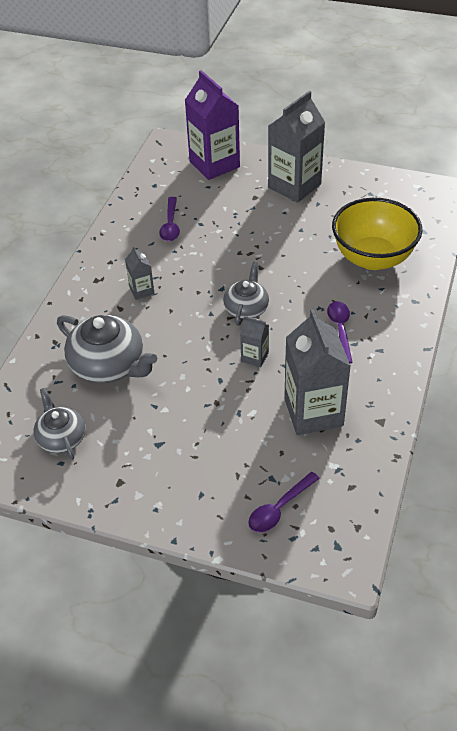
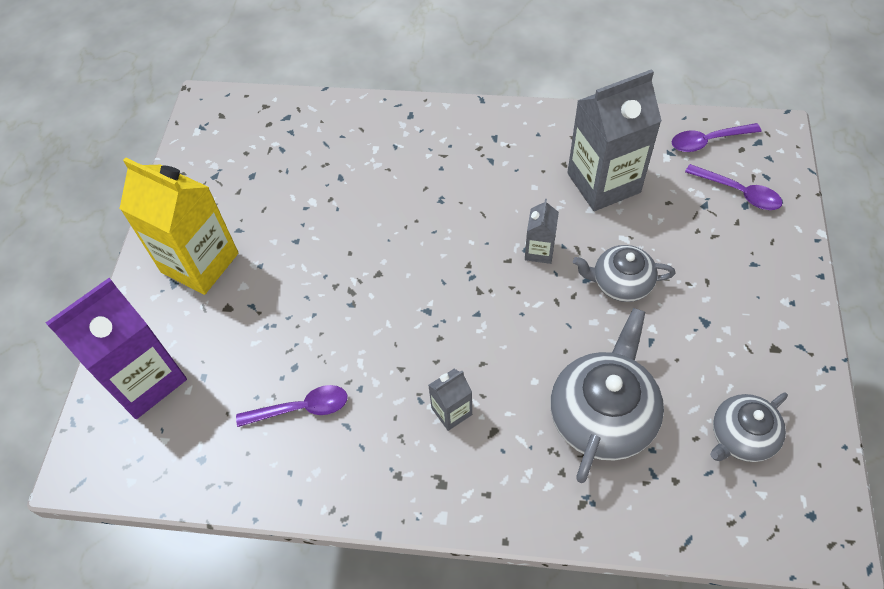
camera: 100 degrees left, 10 degrees up
grey teapot [223,262,269,326] -> grey teapot moved to [573,245,675,302]
grey carton [268,91,325,203] -> yellow carton [119,158,238,295]
purple spoon [327,301,353,363] -> purple spoon moved to [672,123,761,152]
yellow bowl [332,198,422,270] -> none

